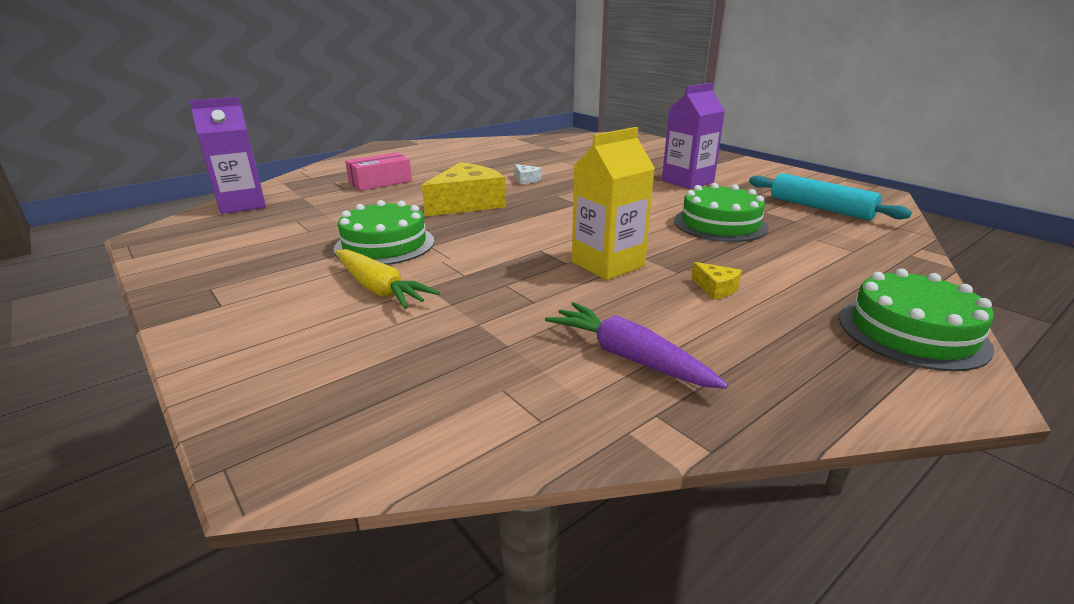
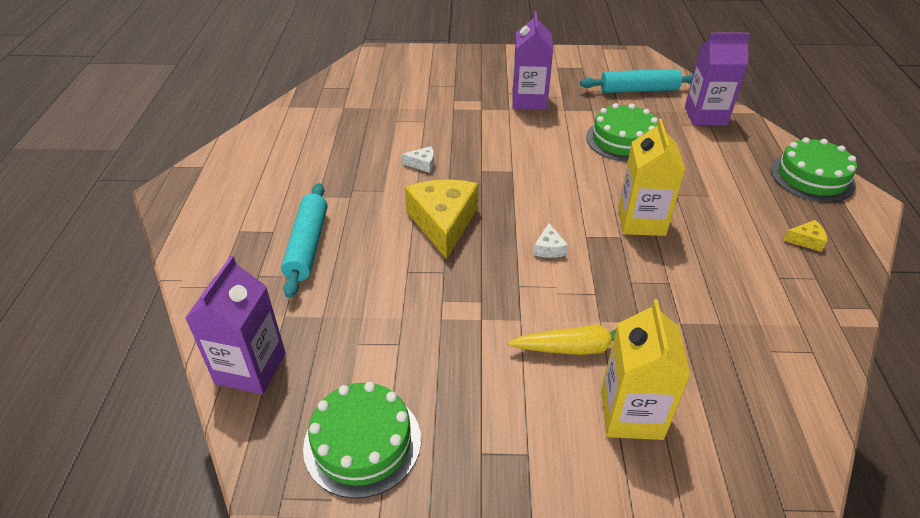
camera: 50 degrees left, 15 degrees up
green cake [334,200,434,265] -> green cake moved to [303,382,421,498]
pink box [345,152,412,191] -> turquoise rolling pin [281,183,327,298]
purple carrot [545,302,728,389] -> none
yellow cheese [691,262,742,299] -> yellow cheese moved to [783,220,827,252]
none -> white cheese [534,223,568,258]
none -> yellow carton [601,299,691,440]
none -> purple carton [685,32,750,125]

